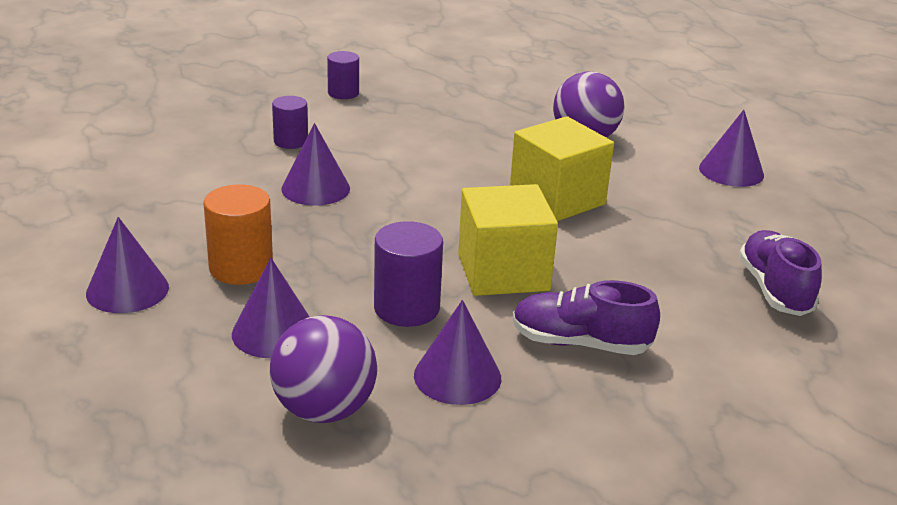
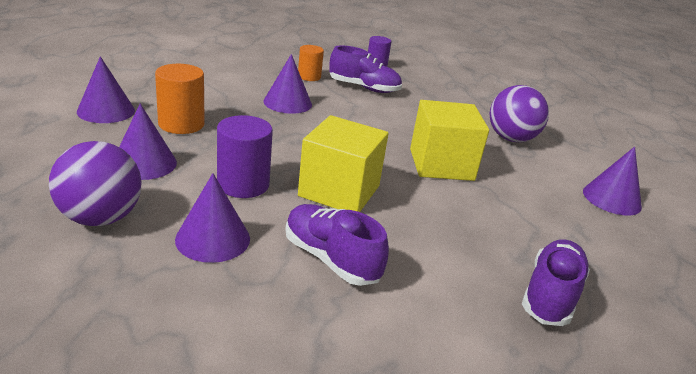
camera: 30 degrees right, 0 degrees up
purple cylinder [272,96,308,149] -> orange cylinder [298,45,324,81]
none -> purple shoe [329,45,402,93]

